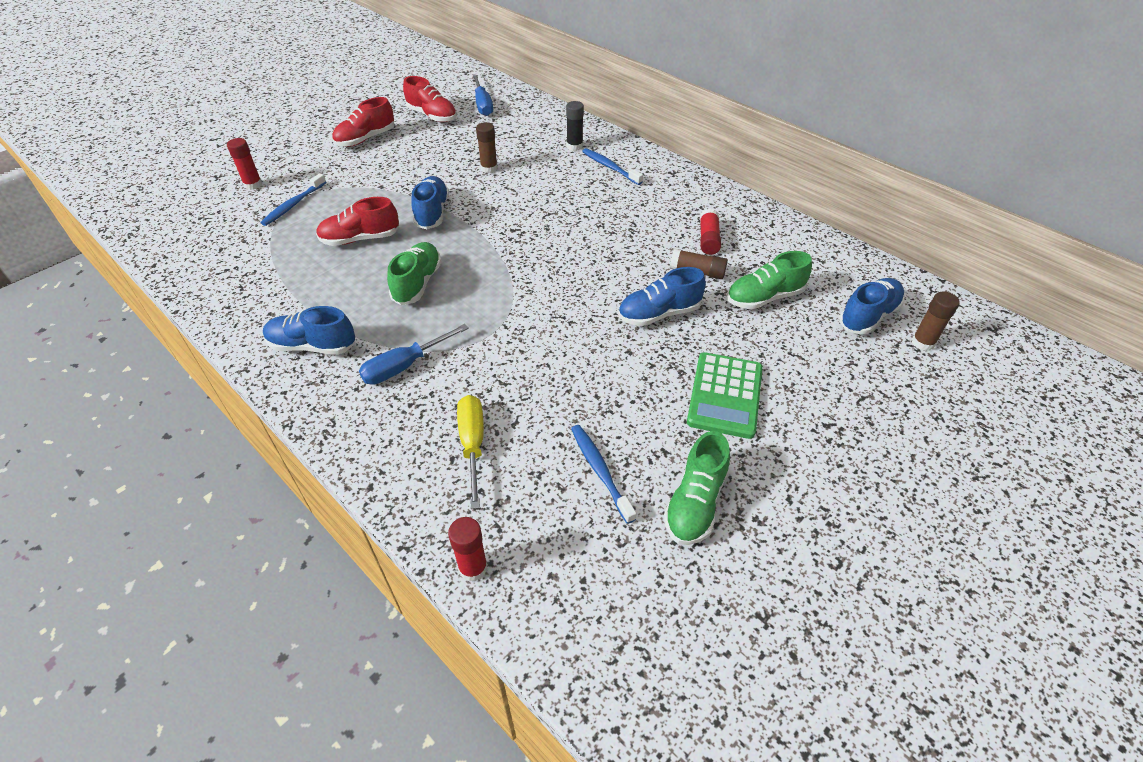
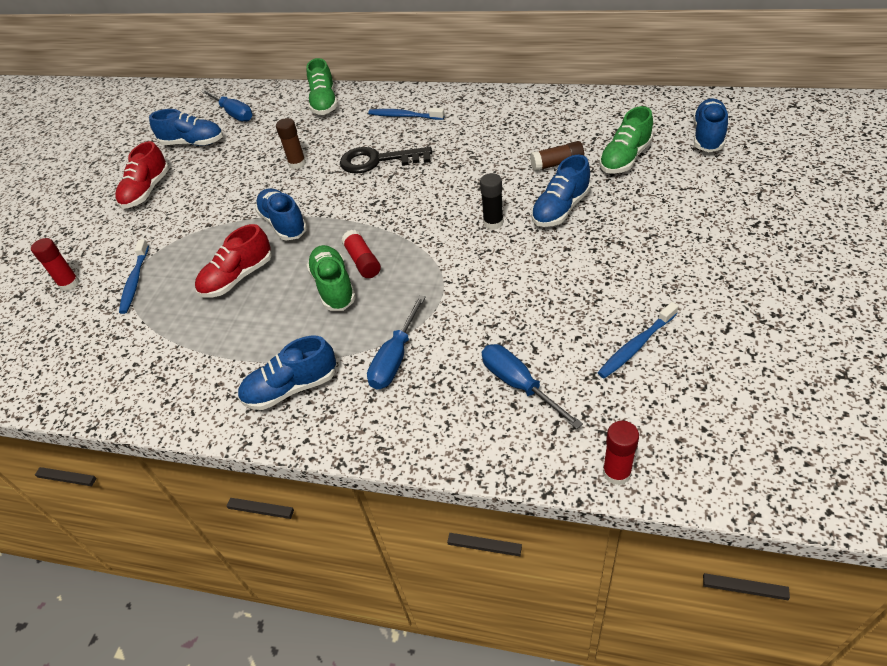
camera: 25 degrees left, 0 degrees up
red shoe [403,76,457,122] -> blue shoe [149,109,223,146]
yellow screwdriver [457,395,484,509] -> blue screwdriver [482,344,583,429]
black glue stick [566,101,584,151] -> black glue stick moved to [480,173,504,230]
blue toothbrush [571,425,637,524] -> blue toothbrush turned 75 degrees counterclockwise [597,302,679,379]
green shoe [664,431,730,545] -> green shoe moved to [306,58,338,115]
green calculator [687,352,763,439] -> none
red glue stick [700,208,721,255] -> red glue stick moved to [341,230,381,278]
brown glue stick [911,291,960,351] -> none
none -> black key [340,147,432,174]

